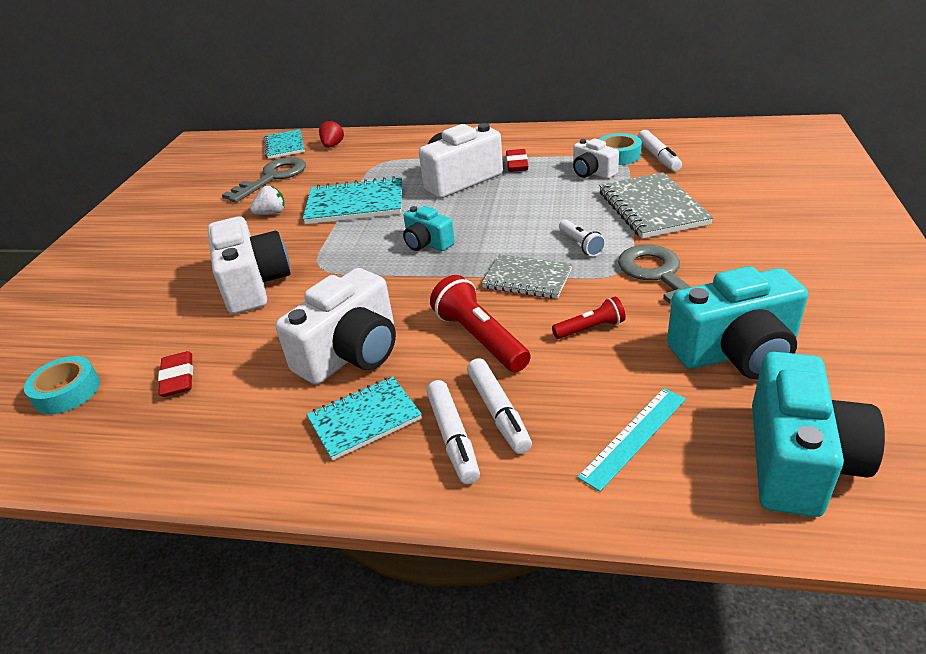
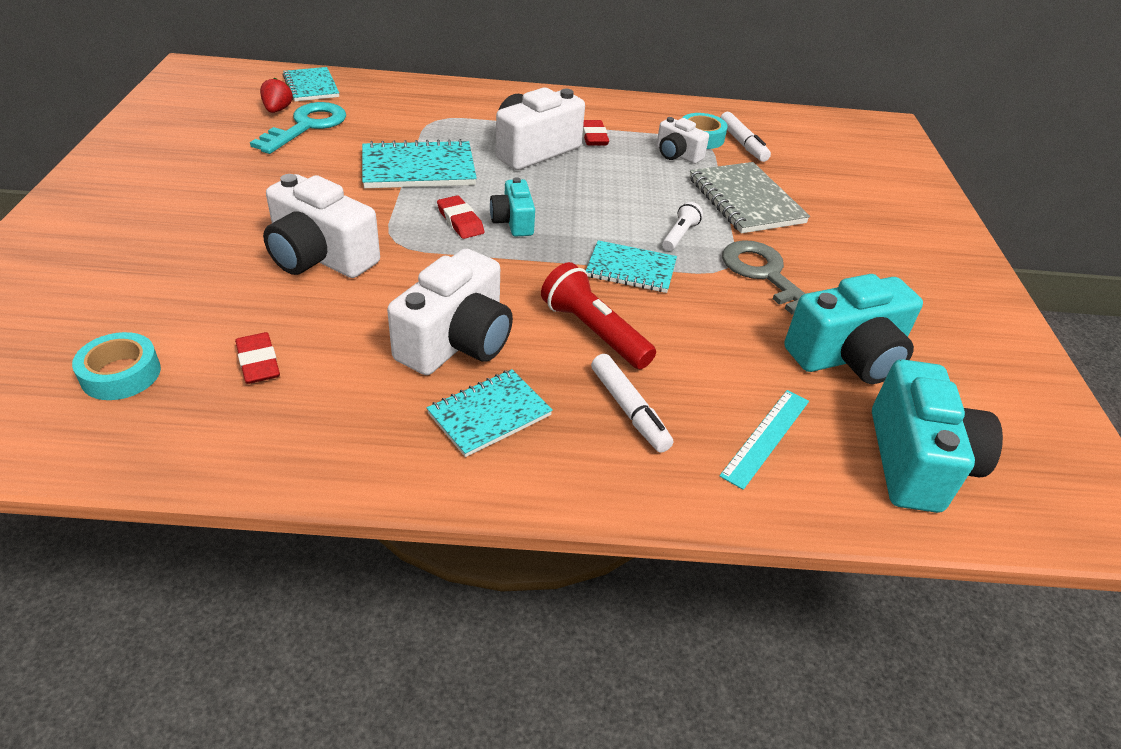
camera: 15 degrees left, 5 degrees up
white camera [208,216,291,314] -> white camera turned 150 degrees clockwise [263,174,380,278]
grey key [222,157,306,203] -> turquoise key [250,102,346,154]
white strawberry [250,186,285,215] -> none
red strawberry [319,120,344,148] -> red strawberry moved to [260,77,293,113]
turquoise camera [403,206,455,251] -> turquoise camera turned 45 degrees clockwise [490,177,535,237]
white marker [426,380,480,484] -> none
grey notebook [482,254,572,299] -> turquoise notebook [586,240,677,293]
red flashlight [552,297,626,339] -> none
white flashlight [559,219,606,256] -> white flashlight turned 120 degrees counterclockwise [662,202,703,251]
none -> red eraser [437,195,484,239]

